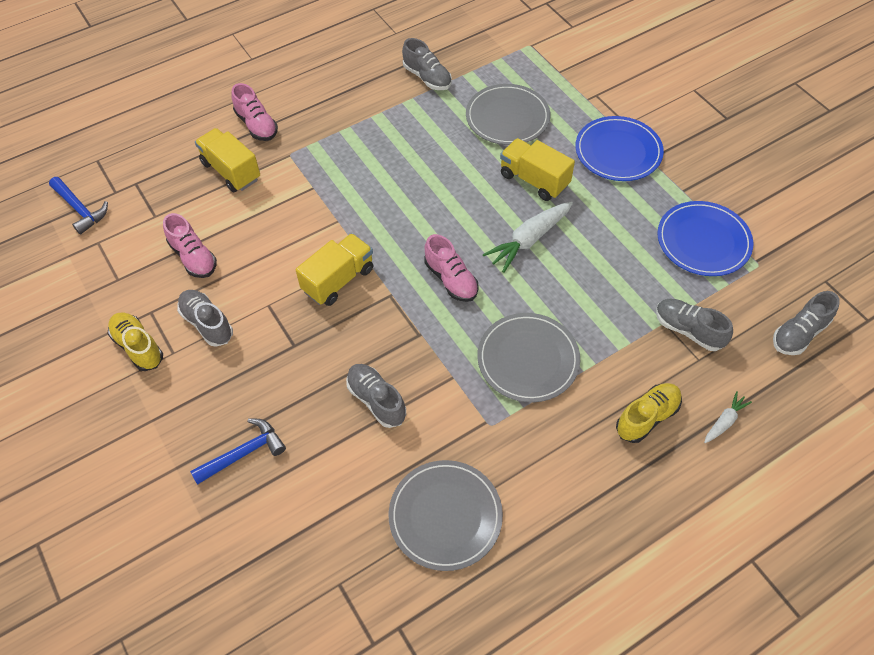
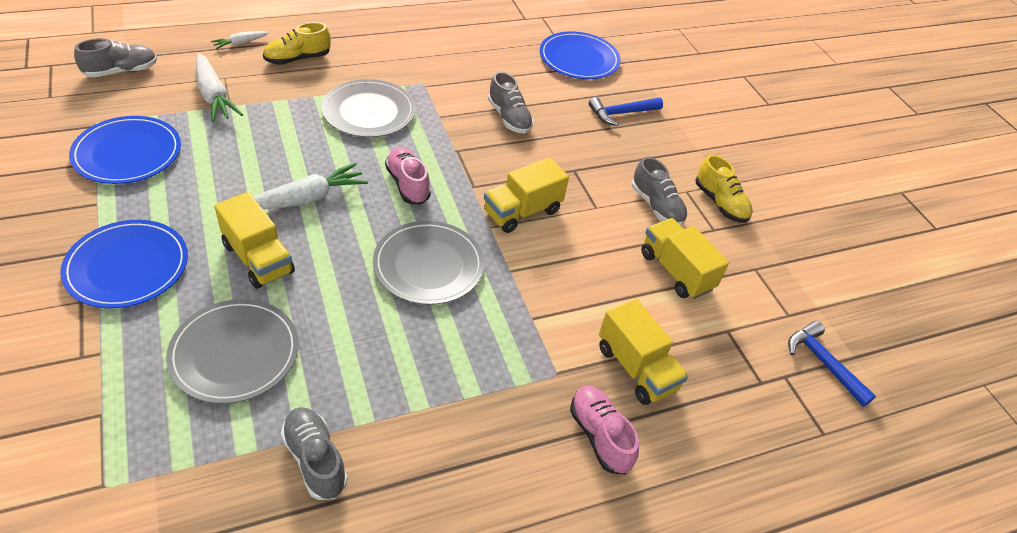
camera: 175 degrees left, 10 degrees down
pink shoe [163,213,217,278] -> yellow truck [641,218,729,299]
grey plate [389,460,503,571] -> grey plate moved to [373,221,484,305]
grey shoe [656,299,733,351] -> white carrot [196,53,243,122]
none -> blue plate [540,31,621,79]

